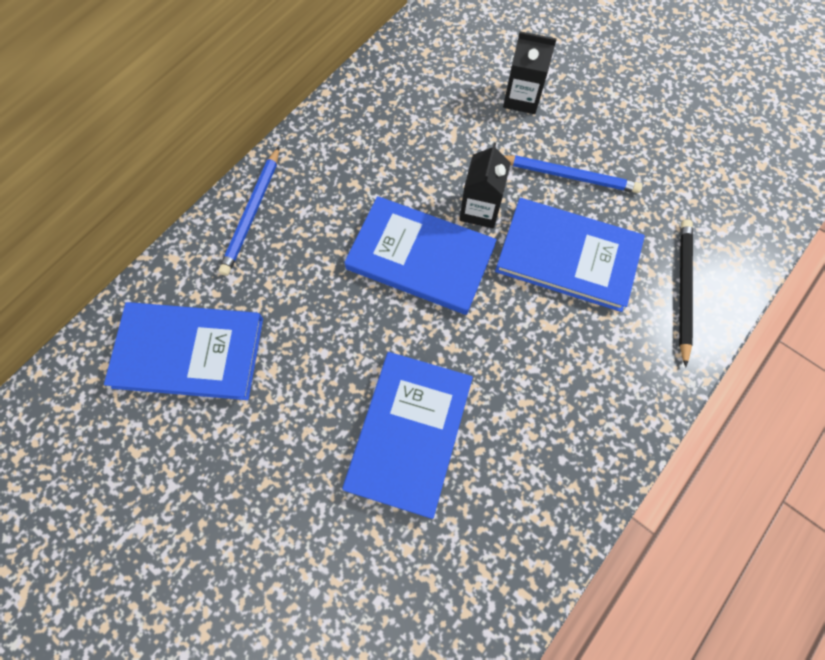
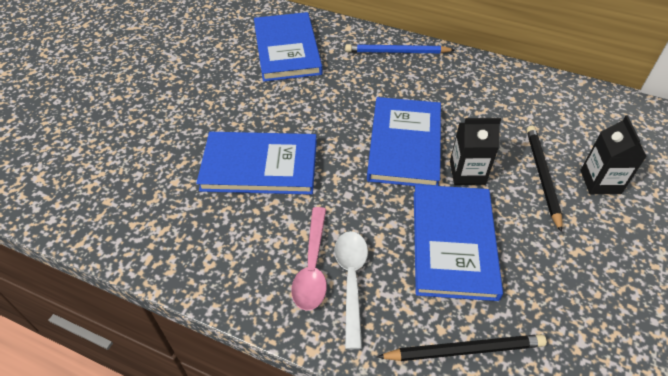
camera: 75 degrees right, 20 degrees down
blue pencil [503,155,642,193] -> none
none -> pink spoon [291,207,327,311]
none -> white spoon [334,231,368,349]
none -> black pencil [527,126,562,233]

